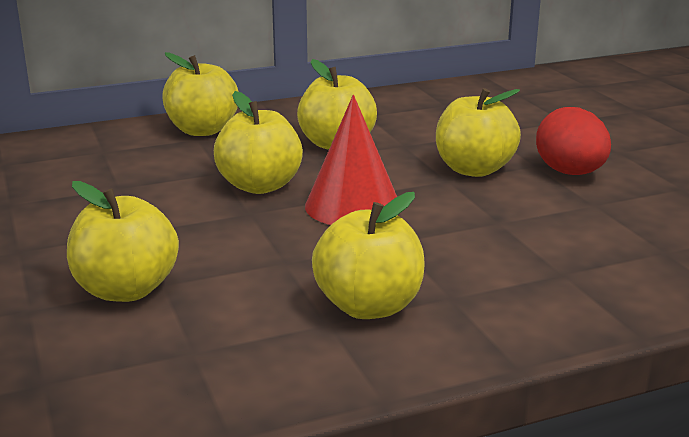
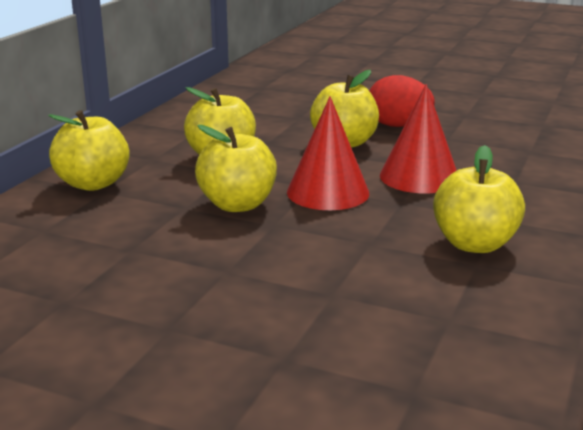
camera: 45 degrees left, 0 degrees up
yellow apple [67,181,179,302] -> none
none -> red cone [380,84,457,193]

